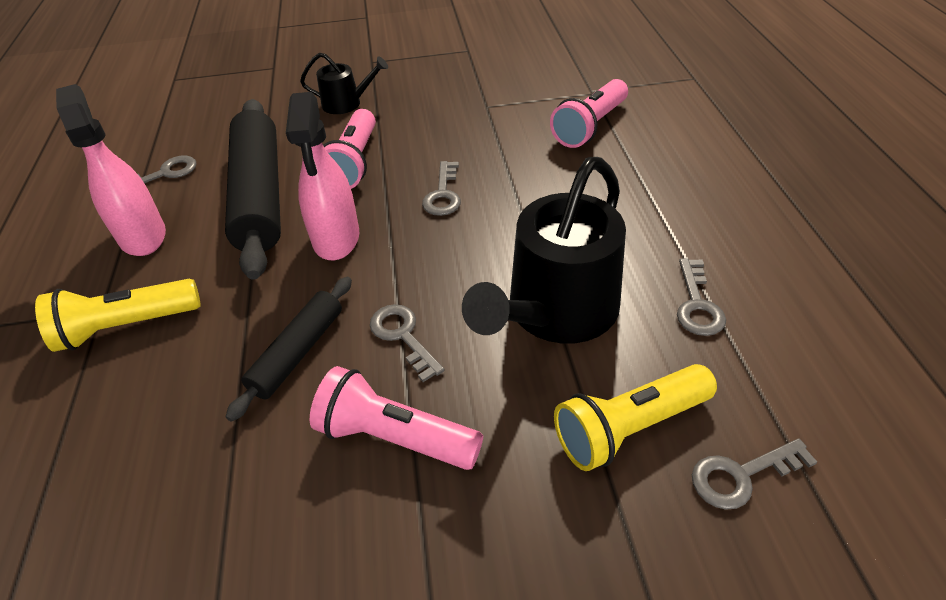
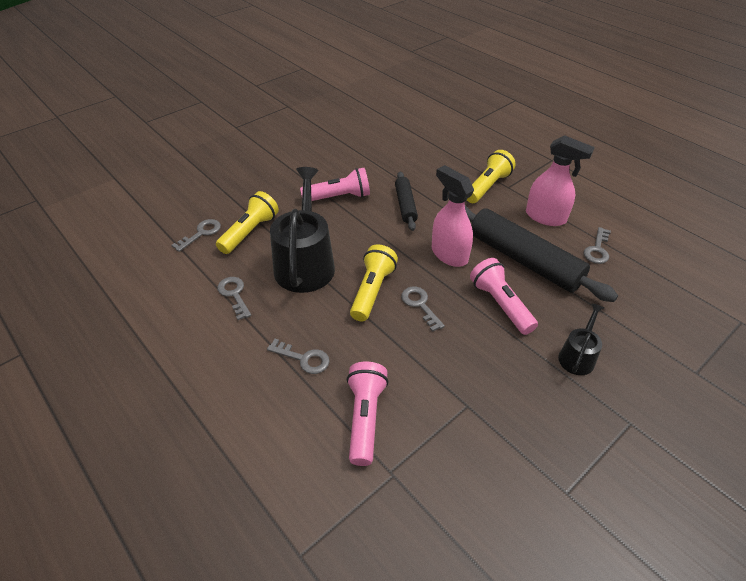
camera: 145 degrees right, 0 degrees up
black watering can [300,53,388,114] -> black watering can turned 150 degrees clockwise [558,303,604,375]
grey key [370,304,445,382] -> grey key moved to [267,339,330,374]
none -> yellow flashlight [350,244,398,321]

